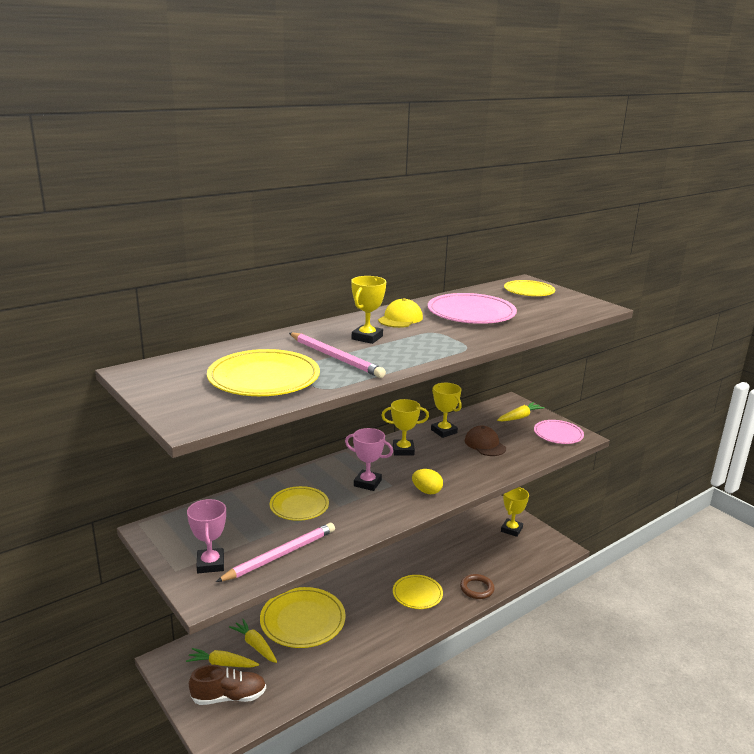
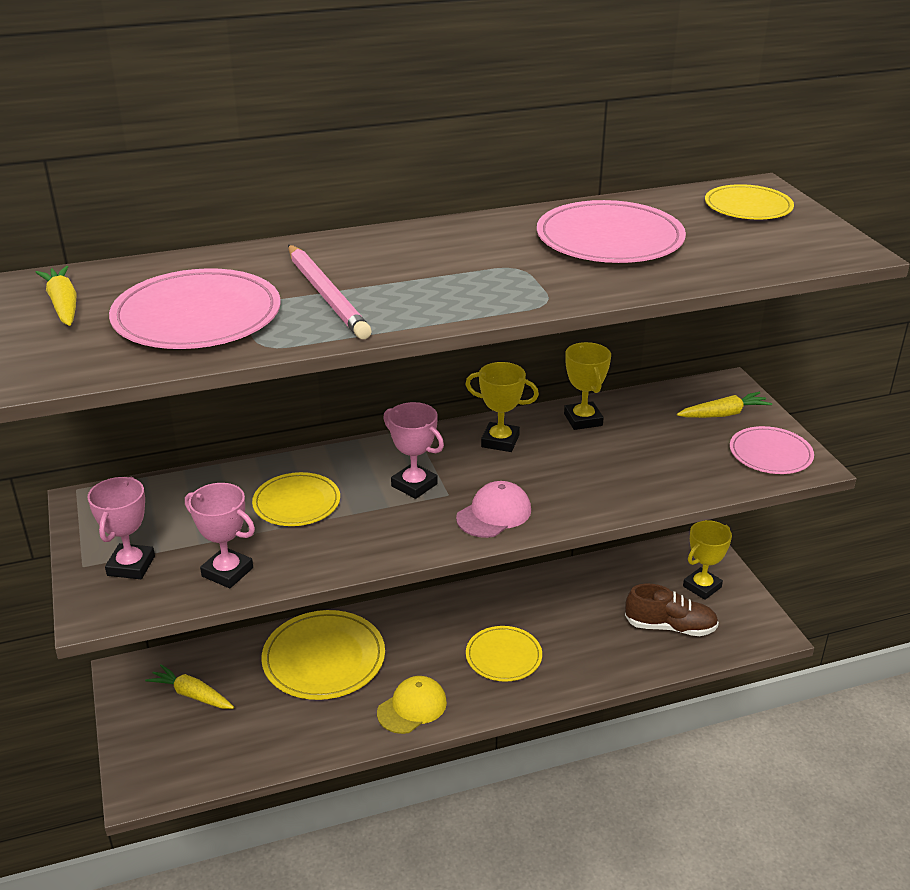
camera: 20 degrees right, 10 degrees up
brown shoe [189,665,266,705] -> brown shoe moved to [625,584,719,636]
yellow plate [207,349,320,396] -> pink plate [109,268,281,349]
pink pencil [216,523,335,582] -> pink trophy [185,483,255,588]
yellow carrot [229,619,277,663] -> yellow carrot moved to [35,266,77,326]
yellow trophy [351,276,386,344] -> none
yellow cap [378,298,423,328] -> yellow cap moved to [377,676,447,734]
yellow egg [412,469,443,494] -> pink cap [456,481,531,538]
brown ring [460,574,495,599] -> none
brown cap [465,426,506,456] -> none

